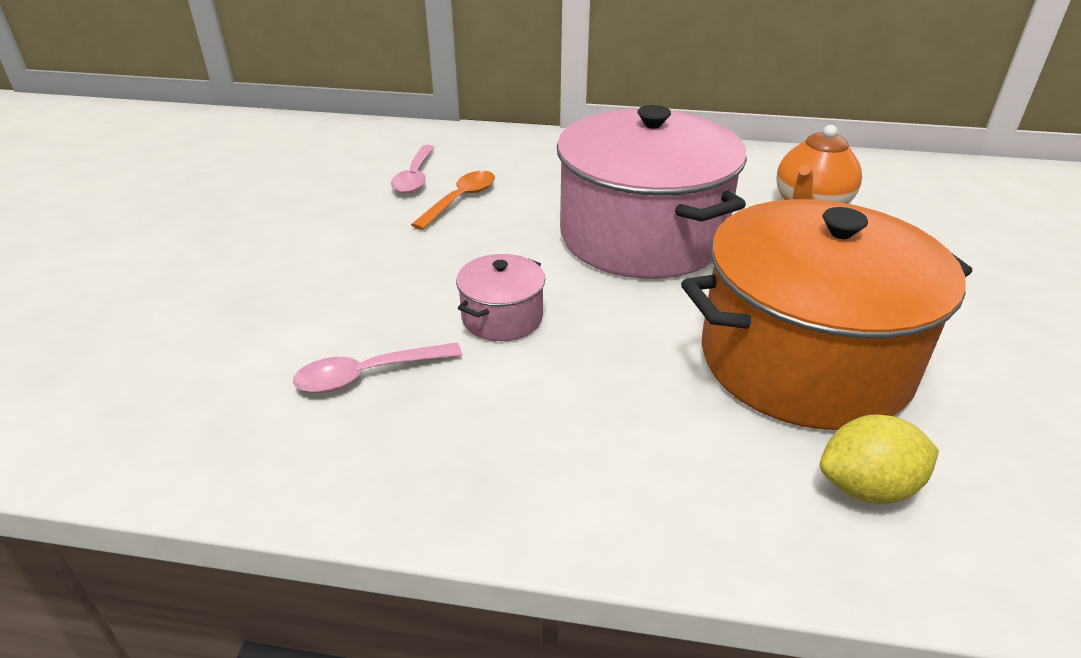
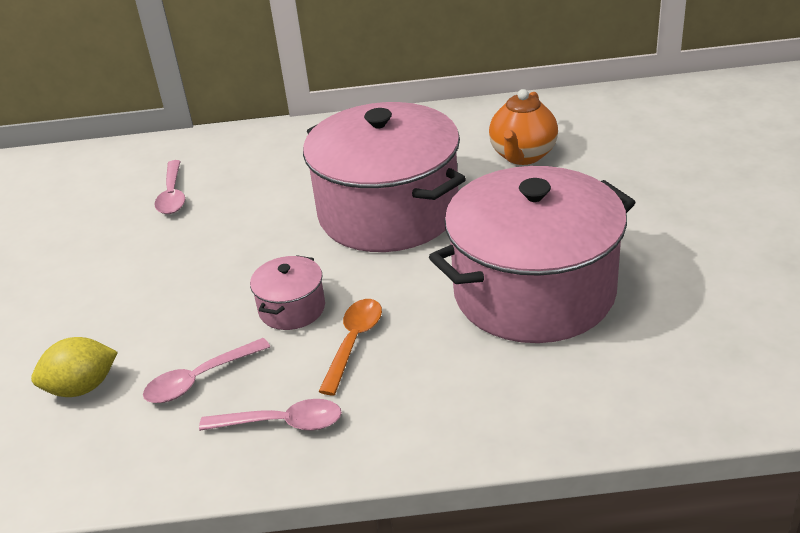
camera: 10 degrees left, 0 degrees up
orange spoon [411,171,495,230] -> orange spoon moved to [318,299,382,395]
orange pot [681,199,972,430] -> pink pot [429,166,636,343]
yellow lemon [820,414,939,504] -> yellow lemon moved to [31,337,118,397]
none -> pink spoon [199,399,342,431]

